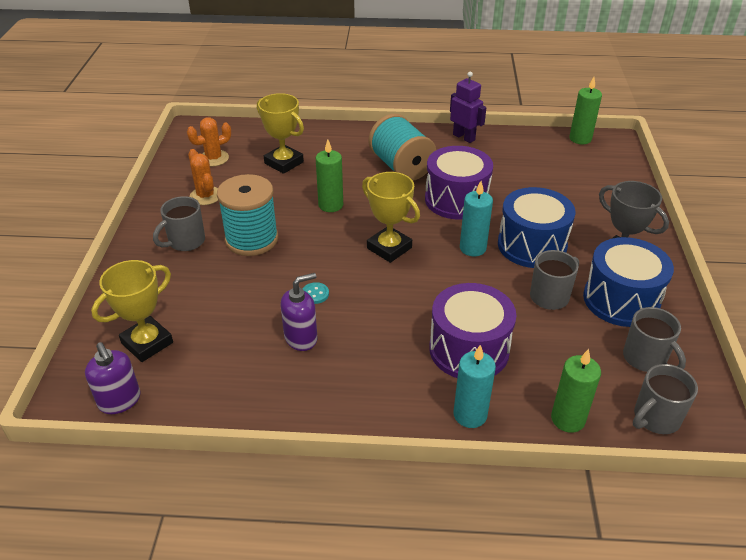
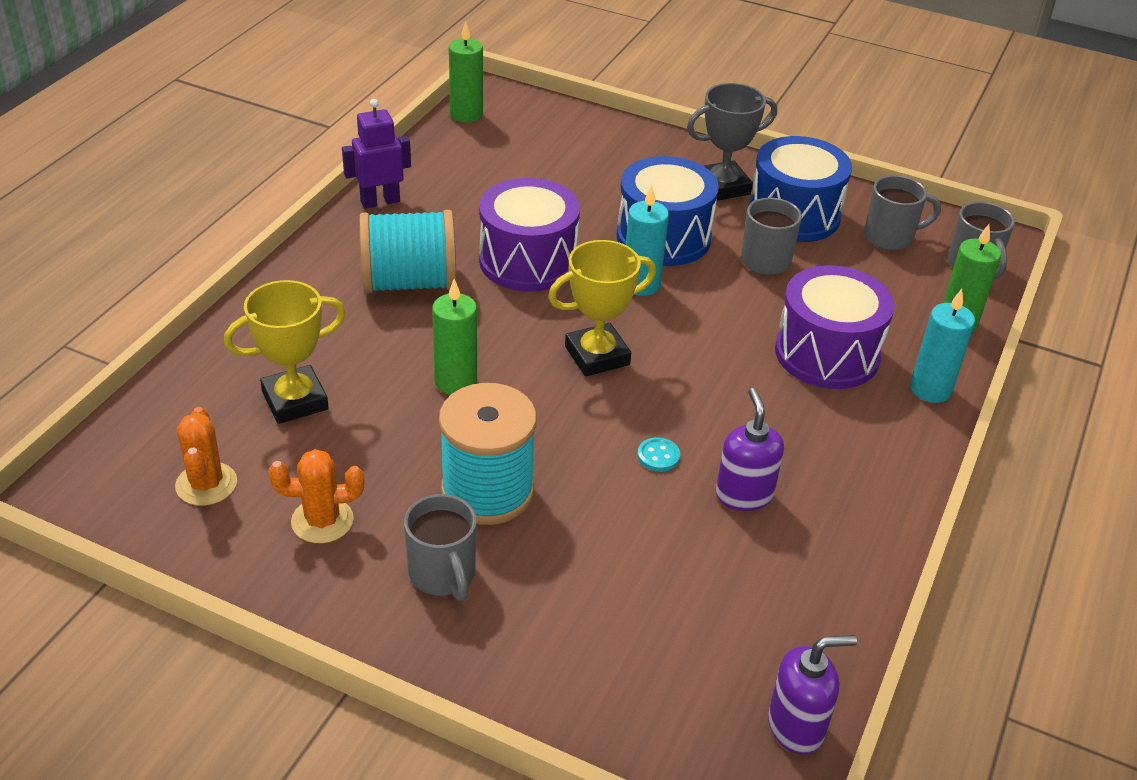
camera: 70 degrees left, 0 degrees up
yellow trophy [91,260,173,362] -> none

